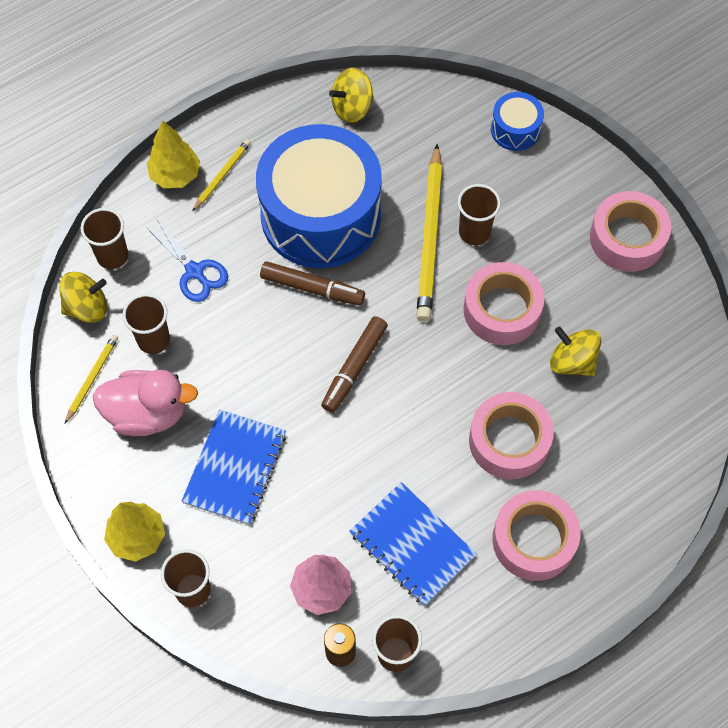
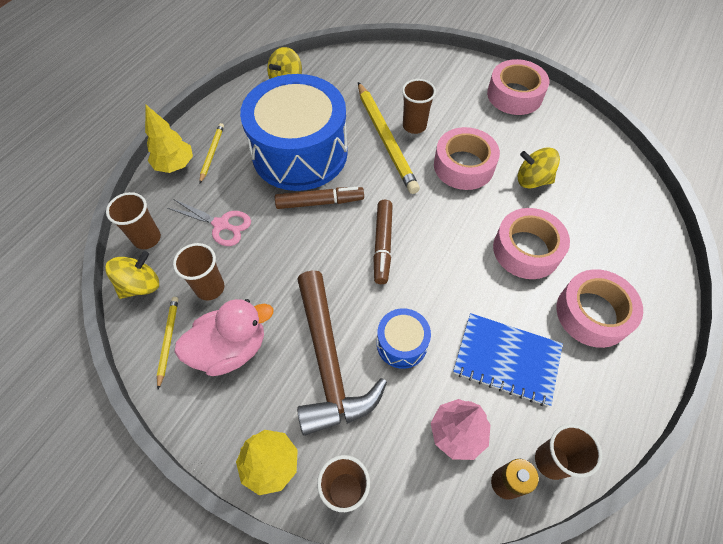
camera: 25 degrees left, 5 degrees down
blue scissors [146,220,228,302] -> pink scissors [168,199,251,246]
blue notebook [182,409,286,525] -> brown hammer [297,270,387,436]
blue drum [491,92,544,151] -> blue drum moved to [377,308,431,369]

